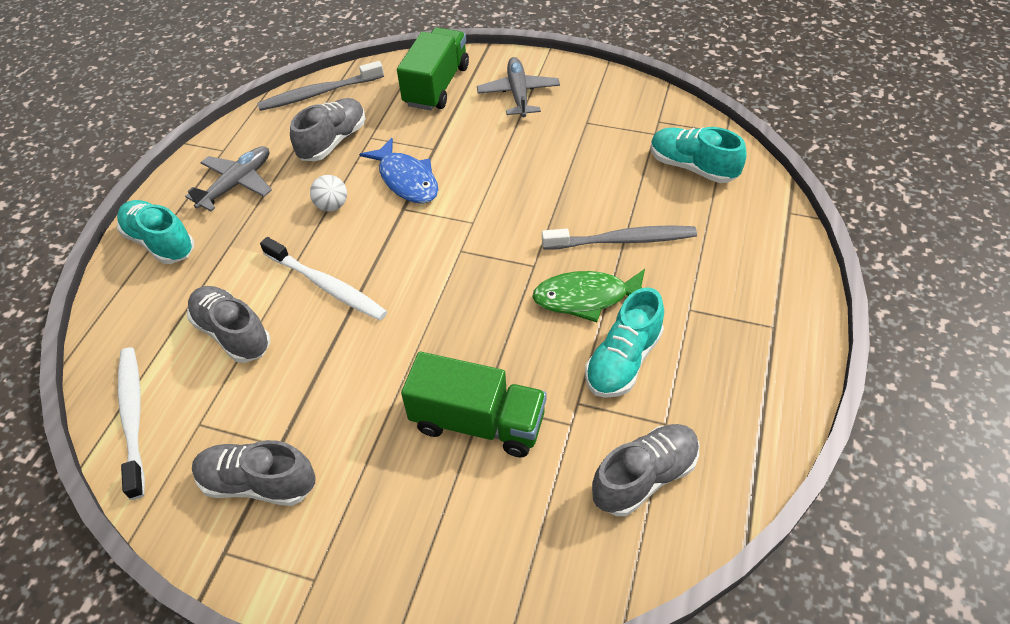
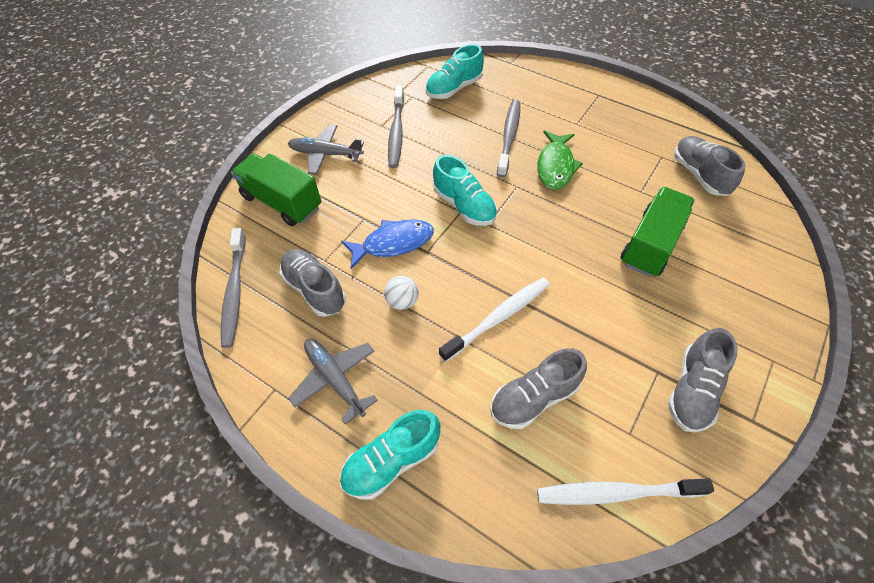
camera: 75 degrees left, 5 degrees up
turquoise shoe [585,287,664,398] -> turquoise shoe moved to [433,155,497,226]
none -> grey toothbrush [388,86,404,168]

